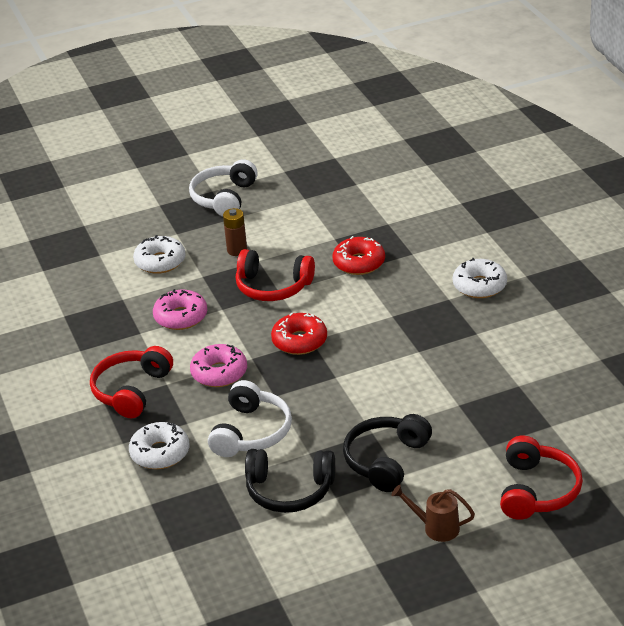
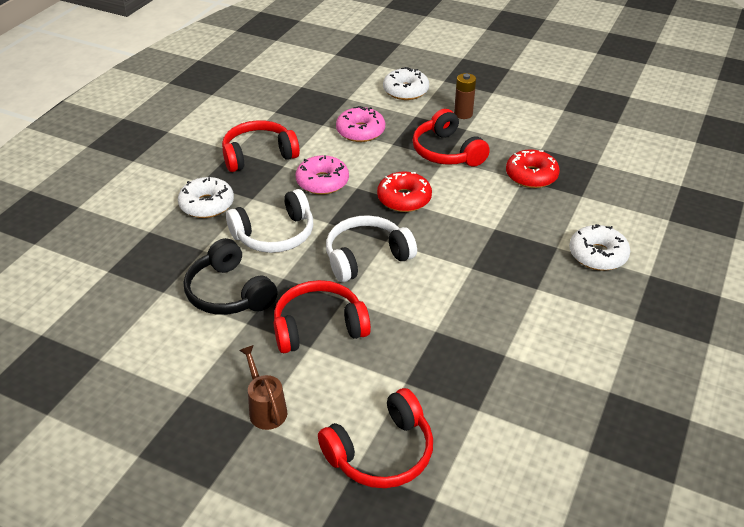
camera: 45 degrees right, 5 degrees up
white headphones [189,159,258,217] -> white headphones moved to [326,215,417,282]
black headphones [343,414,432,492] -> red headphones [274,280,371,353]

